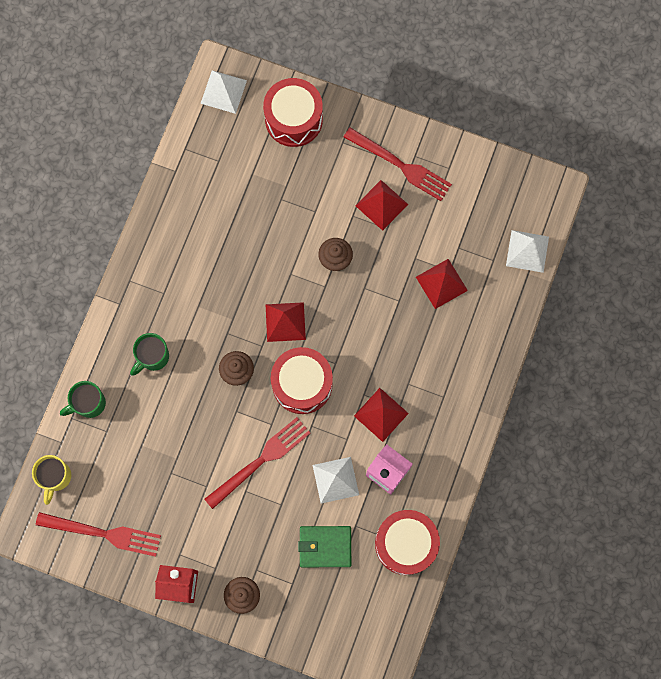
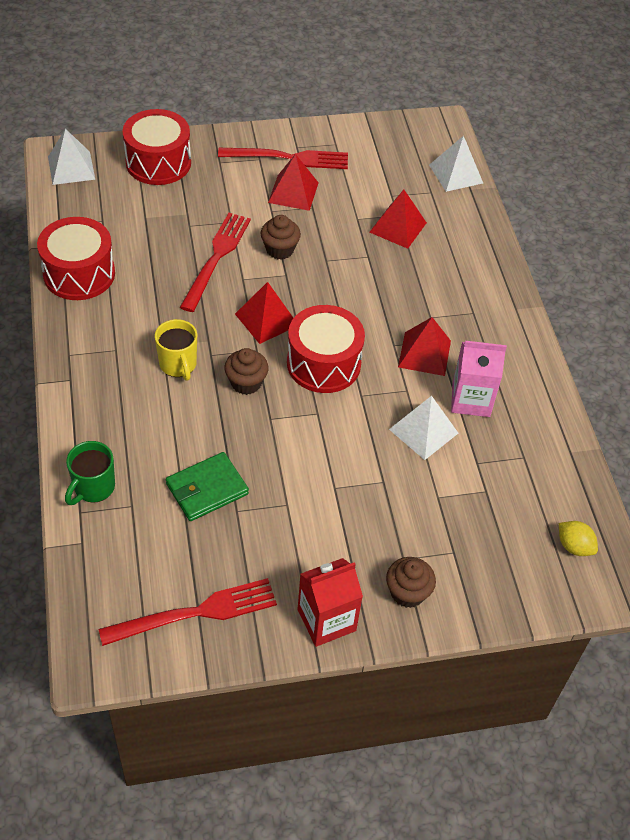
camera: 35 degrees left, 25 degrees down
yellow mug [32,455,71,505] -> yellow mug moved to [155,319,197,381]
green mug [130,333,169,376] -> none
red fork [205,417,310,509] -> red fork moved to [180,213,251,312]
green wallet [298,526,351,567] -> green wallet moved to [166,452,249,521]
red drum [375,510,440,575] -> red drum moved to [37,217,115,300]
none -> yellow lemon [559,521,598,556]

